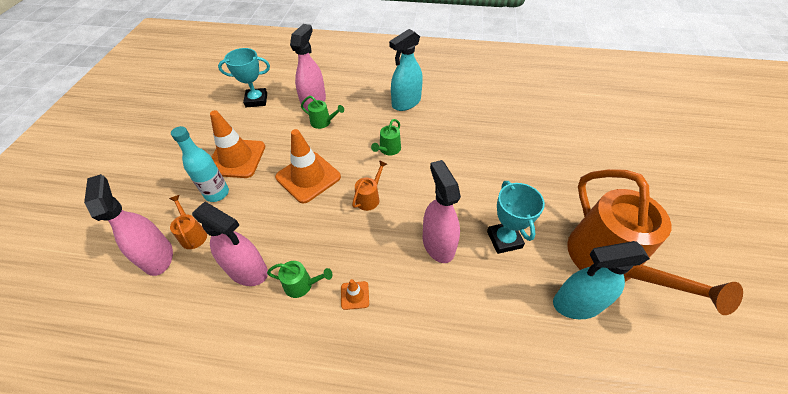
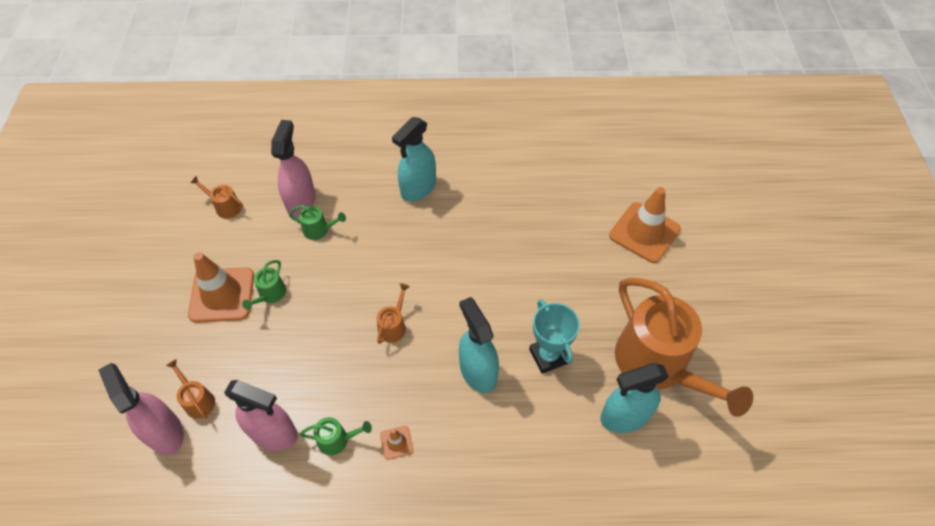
camera: 10 degrees left, 5 degrees up
turquoise bottle [171,126,229,202] -> none
turquoise trophy [218,48,270,107] -> orange watering can [190,176,243,219]
orange traffic cone [275,129,341,204] -> orange traffic cone moved to [609,187,681,263]
green watering can [371,119,401,155] -> green watering can moved to [242,260,286,310]
pink spray bottle [423,160,461,263] -> turquoise spray bottle [459,297,499,393]

